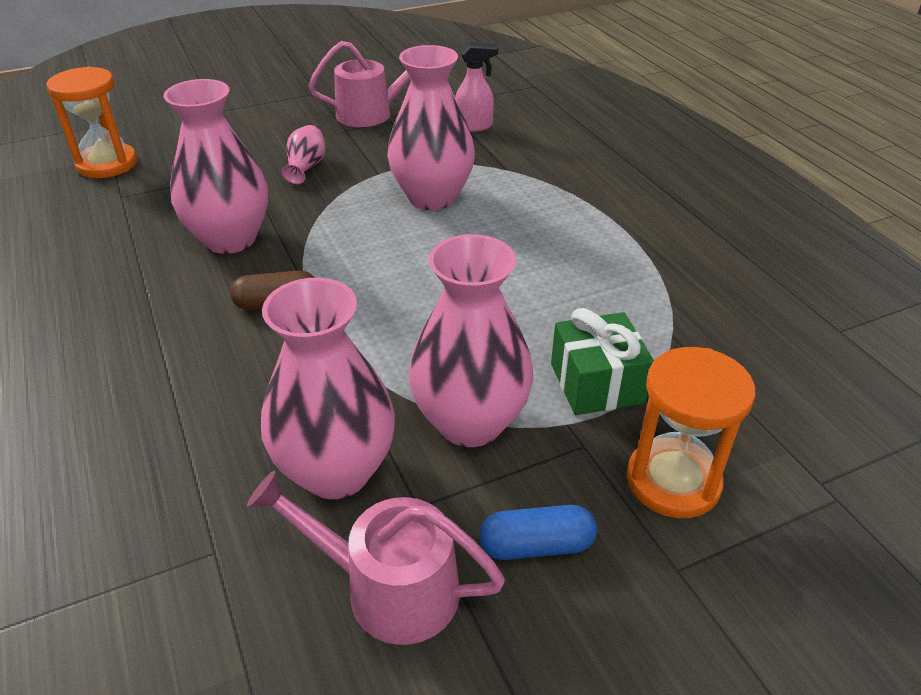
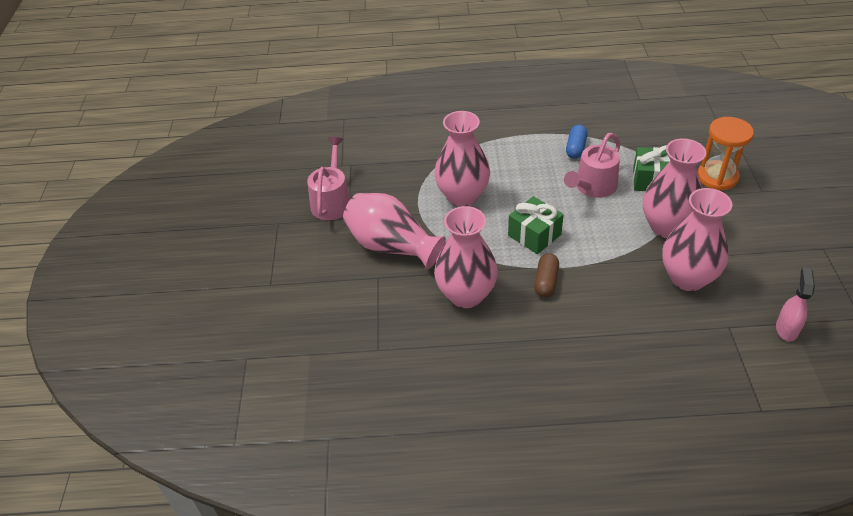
camera: 65 degrees left, 5 degrees up
orange hourglass [46,66,137,178] -> none
pink watering can [247,471,505,645] -> pink watering can moved to [564,133,621,198]
pink vase [282,125,325,184] -> pink vase [343,193,446,269], size x2.10
pink spray bottle [455,42,498,132] -> pink spray bottle moved to [776,267,815,342]
blue capsule [479,505,597,560] -> blue capsule moved to [566,125,588,159]
none -> green gift [508,196,564,254]

